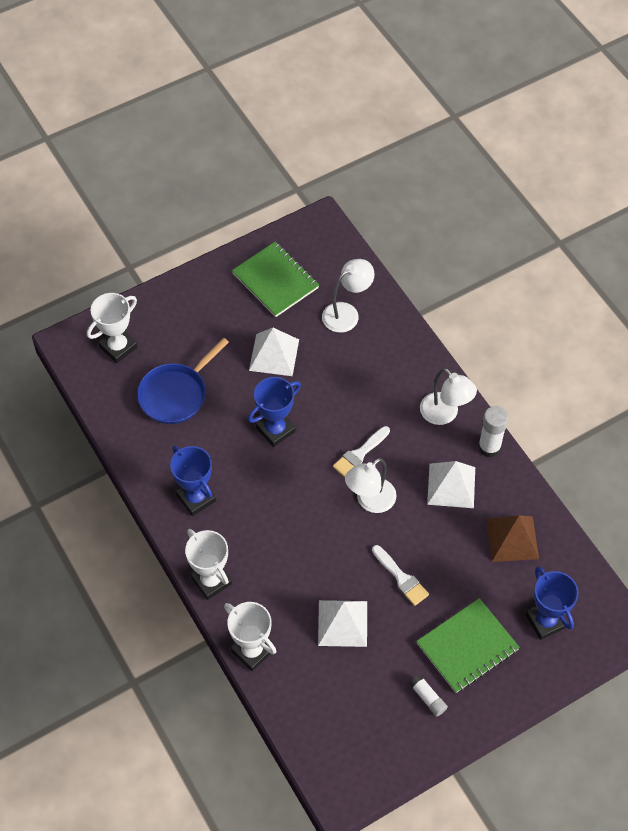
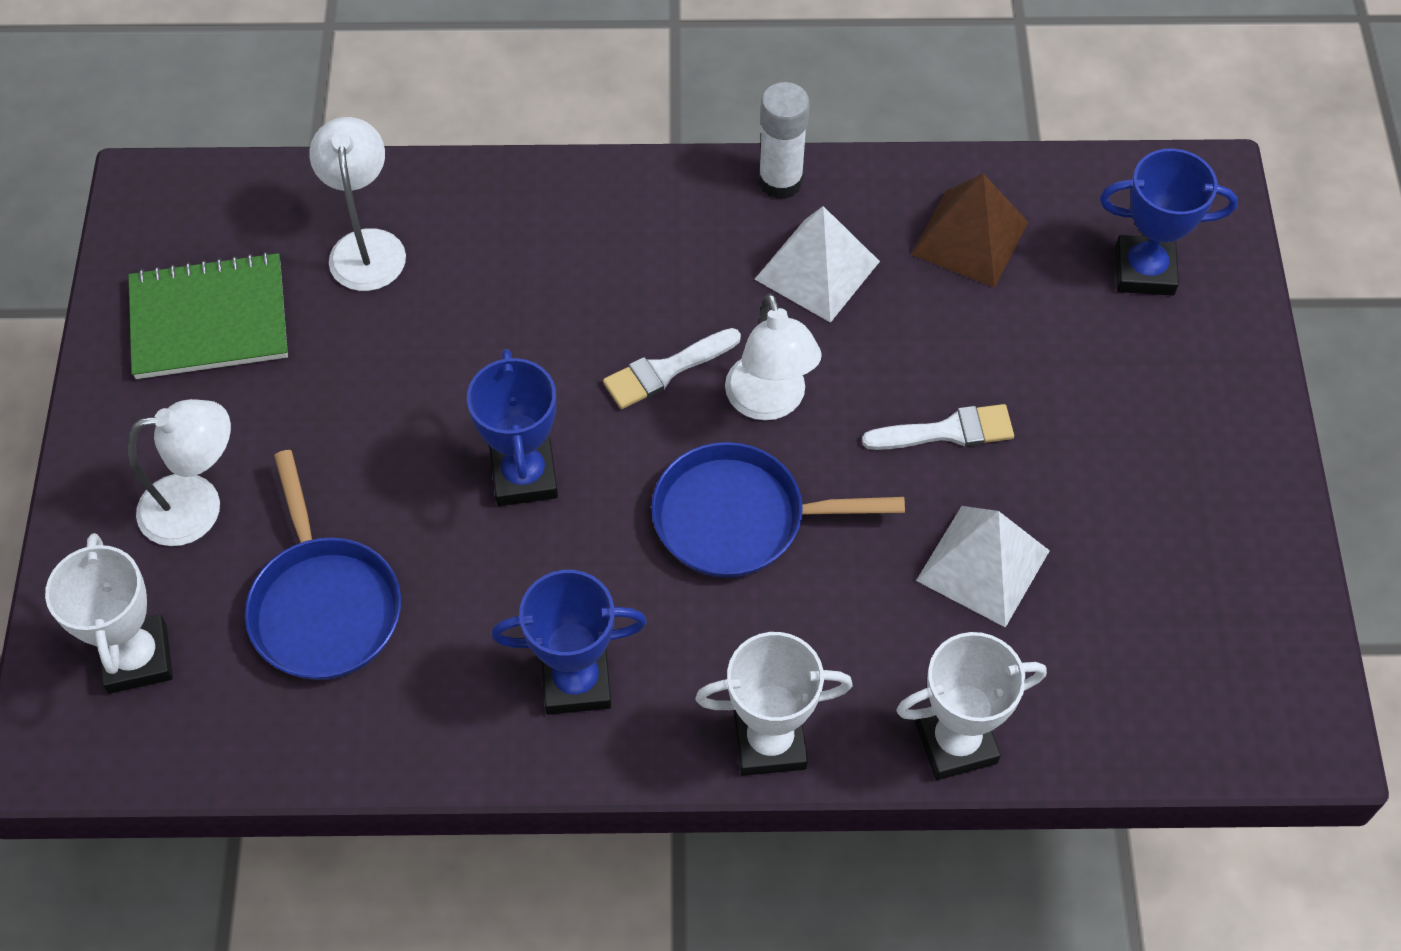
camera: 60 degrees left, 0 degrees up
white pyramid [249,328,299,376] -> none
white brush [333,426,390,478] -> white brush turned 75 degrees clockwise [603,328,741,409]
white glue stick [409,674,448,717] -> none
green notebook [416,598,520,693] -> none
white lamp [420,368,477,425] -> white lamp moved to [128,399,231,546]
none -> blue pan [651,442,905,578]

